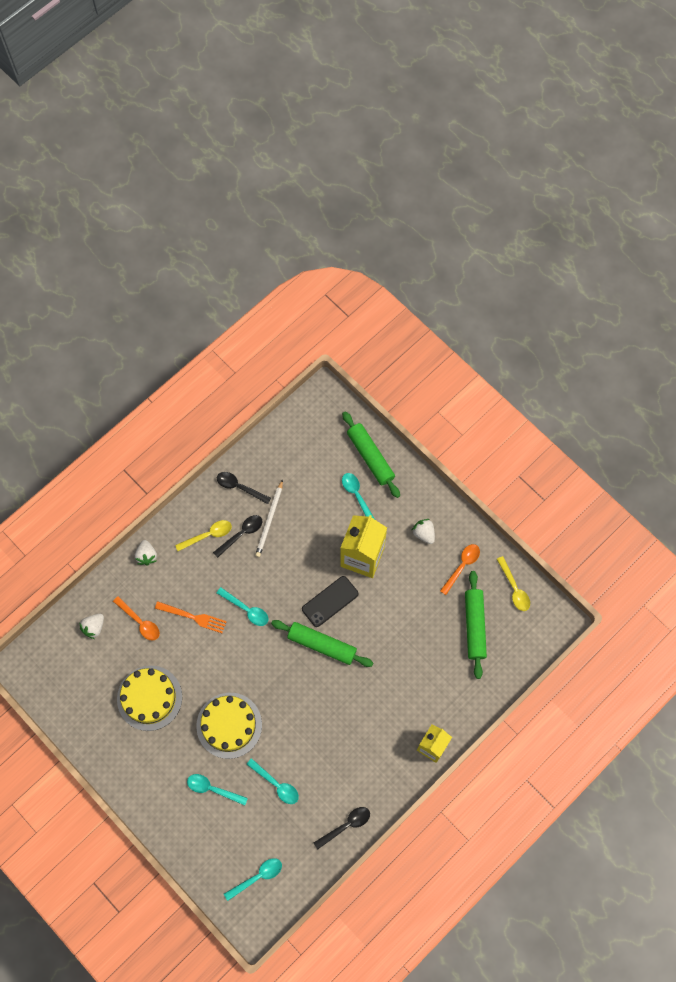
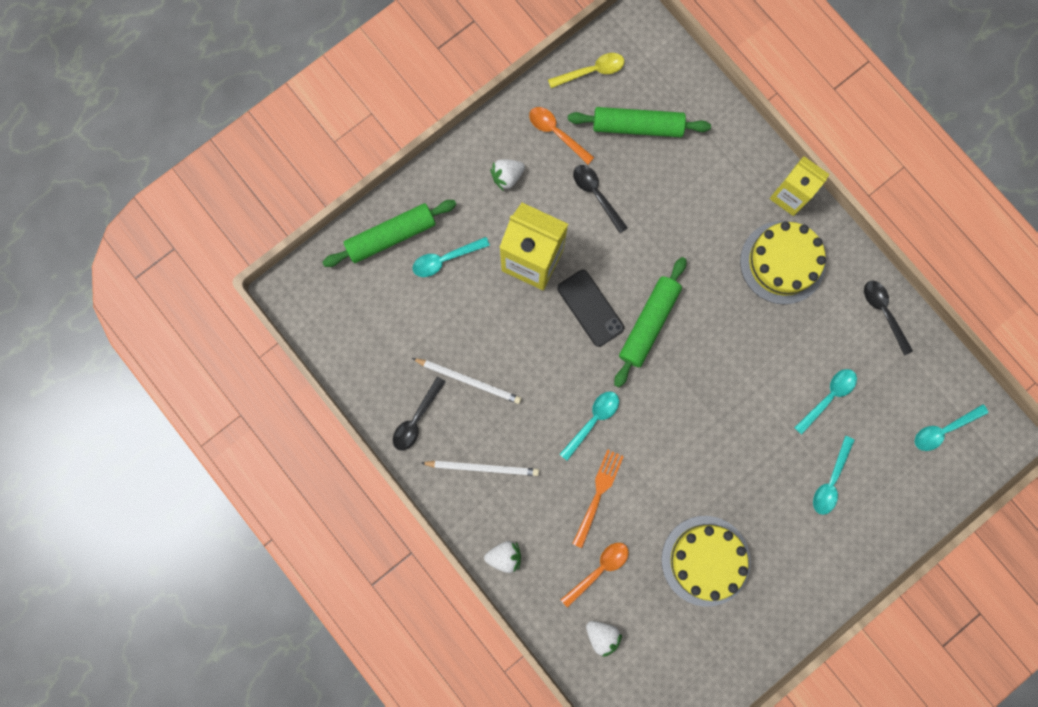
camera: 85 degrees left, 10 degrees up
yellow spoon [175,520,232,551] -> white pencil [421,461,539,476]
yellow cake [196,693,262,759] -> yellow cake moved to [740,221,826,305]
black spoon [213,515,262,558] -> black spoon moved to [573,165,628,233]
turquoise spoon [224,858,282,901] -> turquoise spoon turned 90 degrees counterclockwise [915,404,988,451]

